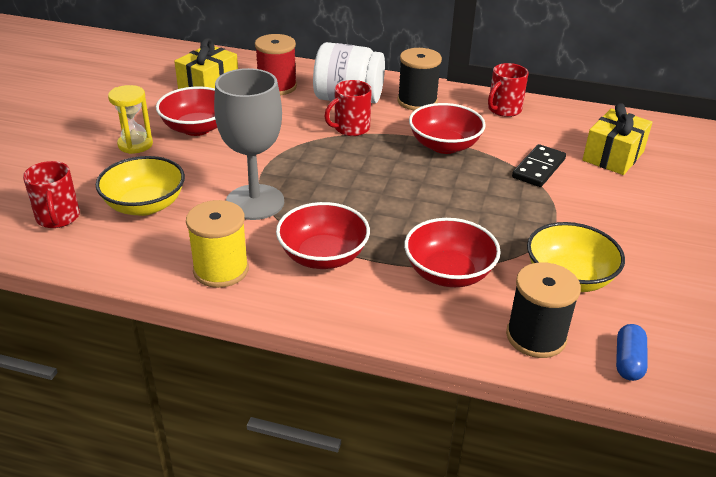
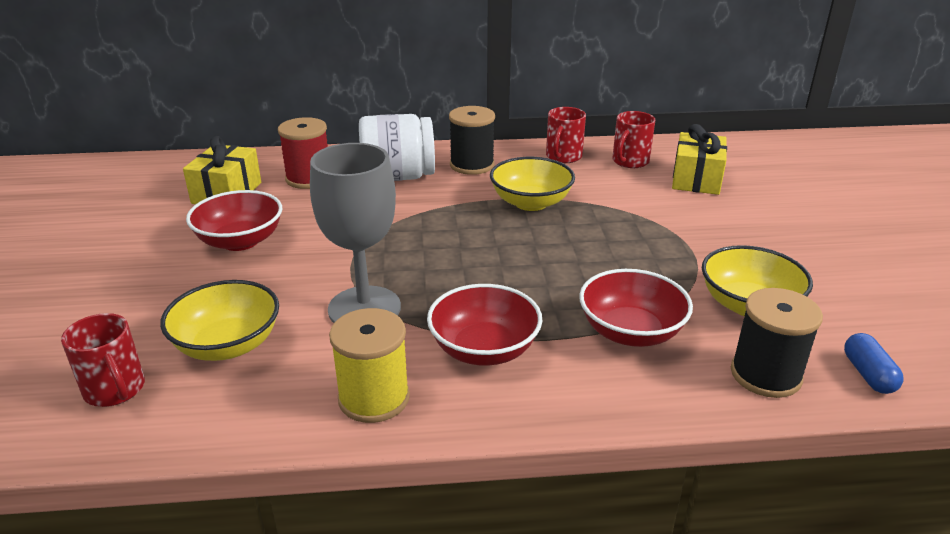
camera: 20 degrees left, 5 degrees down
yellow hourglass [108,85,153,154] -> none
red mug [324,80,372,136] -> red mug moved to [612,111,655,168]
red bowl [409,103,486,154] -> yellow bowl [490,157,575,211]
black domino [512,144,566,187] -> none

